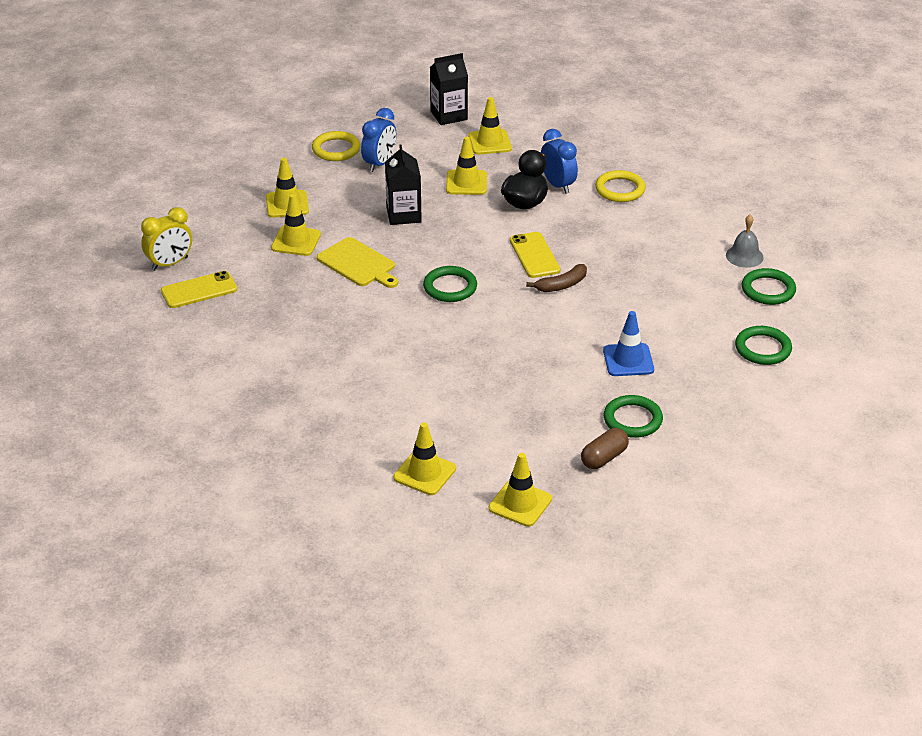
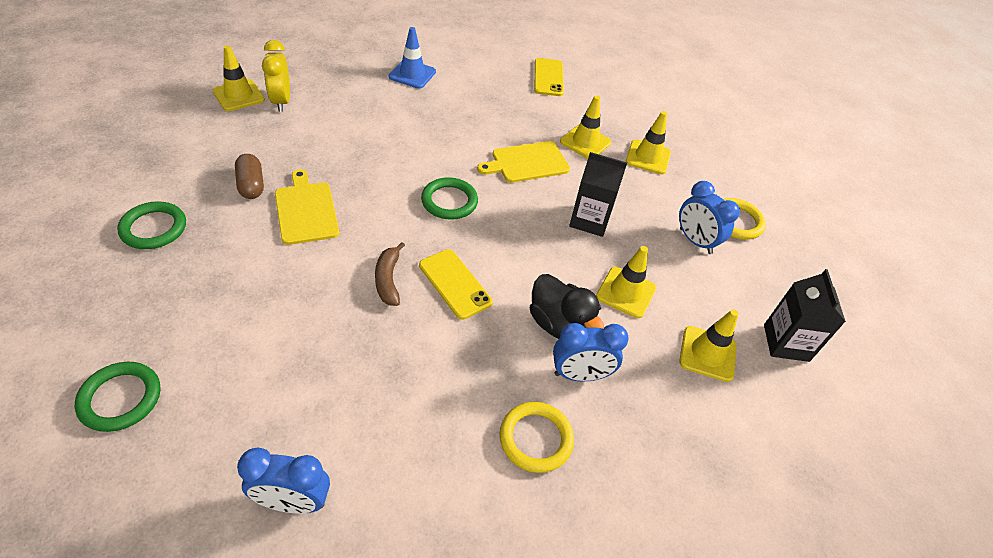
camera: 110 degrees right, 10 degrees up
yellow clock [141,207,192,271] -> yellow clock moved to [262,40,290,112]
yellow traffic cone [489,453,552,527] -> none
yellow phone [510,232,560,278] -> yellow phone turned 45 degrees clockwise [419,249,493,320]
brown capsule [581,428,629,469] -> brown capsule moved to [235,154,264,199]
blue traffic cone [603,311,654,376] -> blue traffic cone moved to [389,27,436,89]
grey bell [726,215,764,268] -> blue clock [237,448,330,513]
green ring [742,268,796,305] -> none
none -> yellow cutting board [275,169,339,245]

